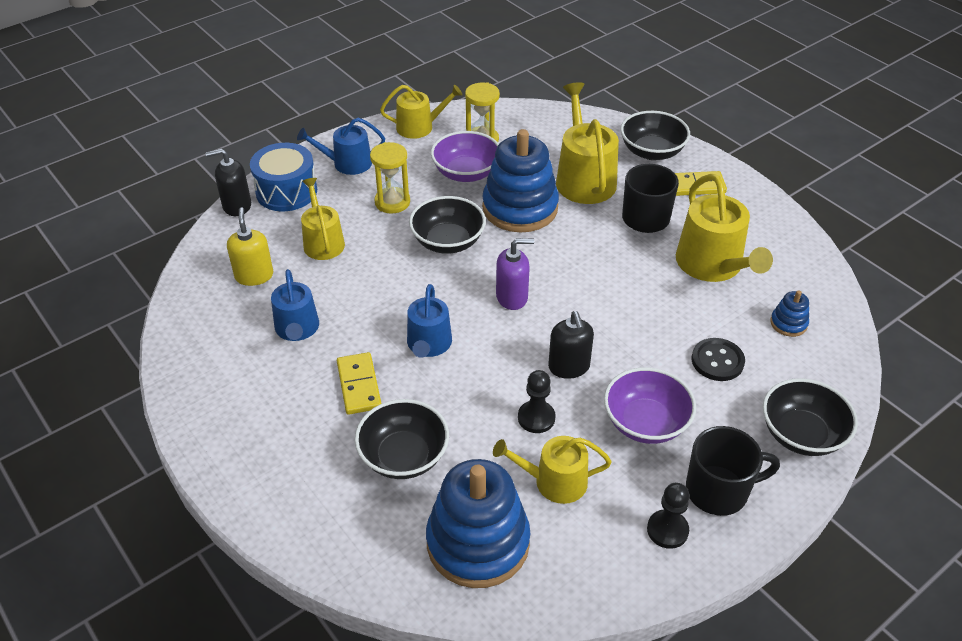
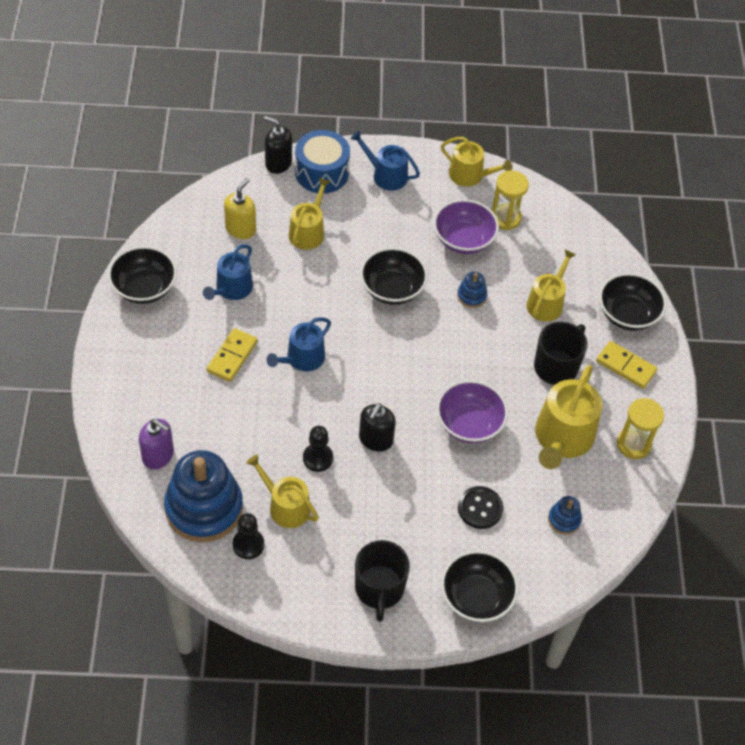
camera: 35 degrees right, 10 degrees up
black bowl [355,399,449,479] -> black bowl moved to [108,246,177,304]
yellow hourglass [370,142,410,214] -> yellow hourglass moved to [617,398,664,459]
blue stacking toy [482,129,559,232] -> blue stacking toy [457,272,487,308], size x0.43
purple soap dispenser [496,238,534,310] -> purple soap dispenser moved to [139,419,174,469]
yellow watering can [556,82,619,204] -> yellow watering can [526,250,576,322], size x0.63
purple bowl [604,367,696,444] -> purple bowl moved to [436,380,508,443]
black pawn [647,483,690,549] -> black pawn moved to [233,513,264,559]
black mug [686,426,780,516] -> black mug turned 60 degrees clockwise [355,540,410,622]

